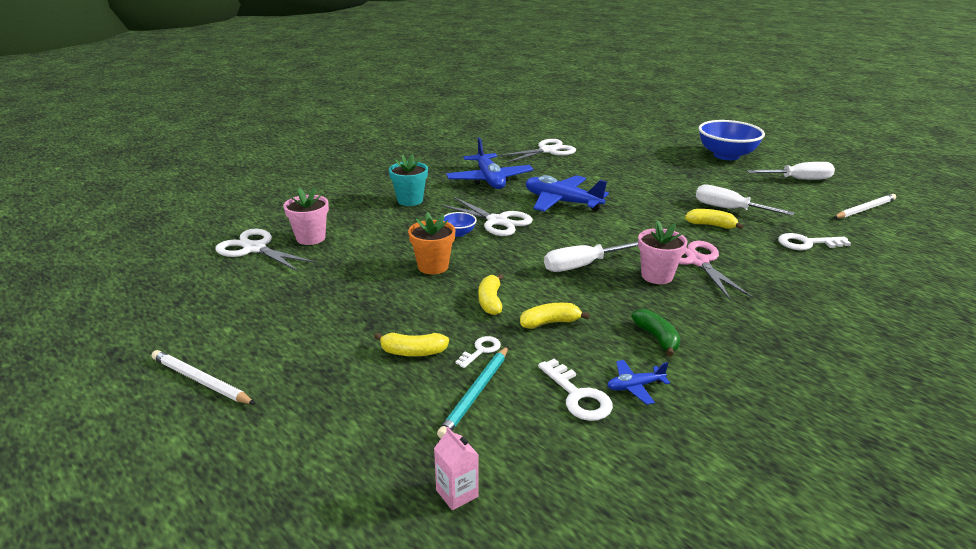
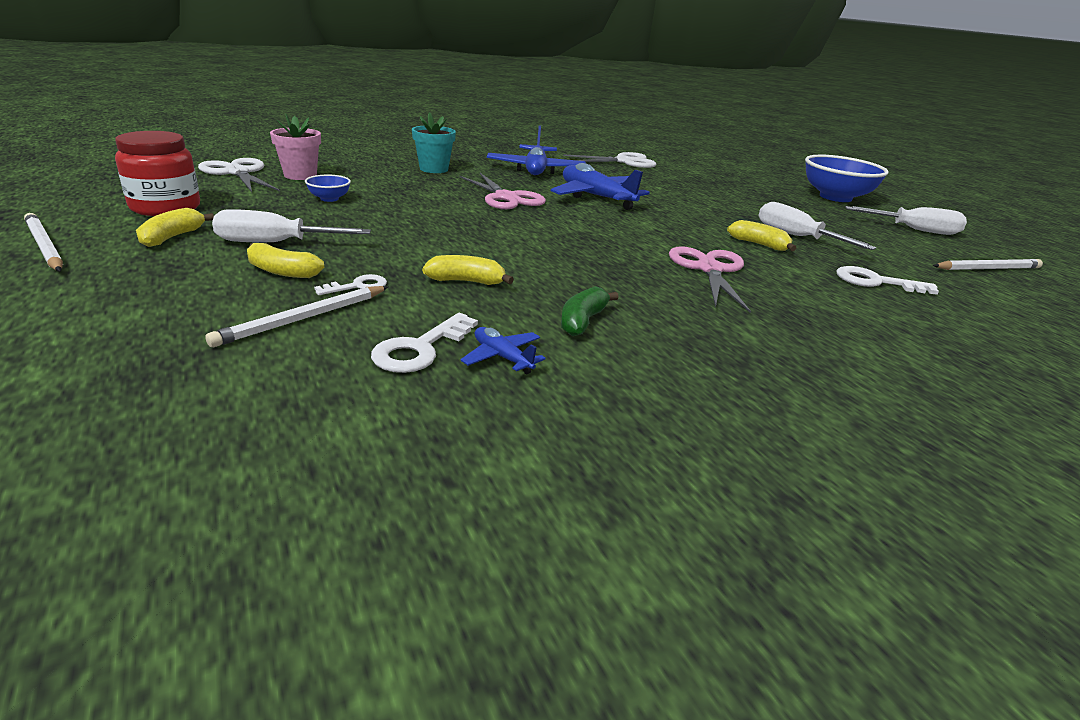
camera: 15 degrees right, 0 degrees up
orange flower pot [408,212,455,274] -> none
pink carton [434,427,479,510] -> none
turquoise pencil [437,346,508,438] -> white pencil [205,286,389,347]
white scissors [440,197,533,236] -> pink scissors [459,173,546,209]
blue bowl [444,212,477,237] -> blue bowl moved to [305,175,351,202]
yellow banana [478,274,504,315] -> yellow banana moved to [136,208,214,247]
white key [538,358,613,421] -> white key turned 45 degrees clockwise [371,313,478,373]
white screwdriver [544,241,638,272] -> white screwdriver moved to [212,209,371,242]
blue plane [607,360,670,405] -> blue plane turned 45 degrees clockwise [460,327,546,374]
green banana [631,309,680,356] -> green banana turned 150 degrees counterclockwise [561,286,619,336]
pink flower pot [638,221,688,284] -> none
none -> red jar [115,131,200,216]

